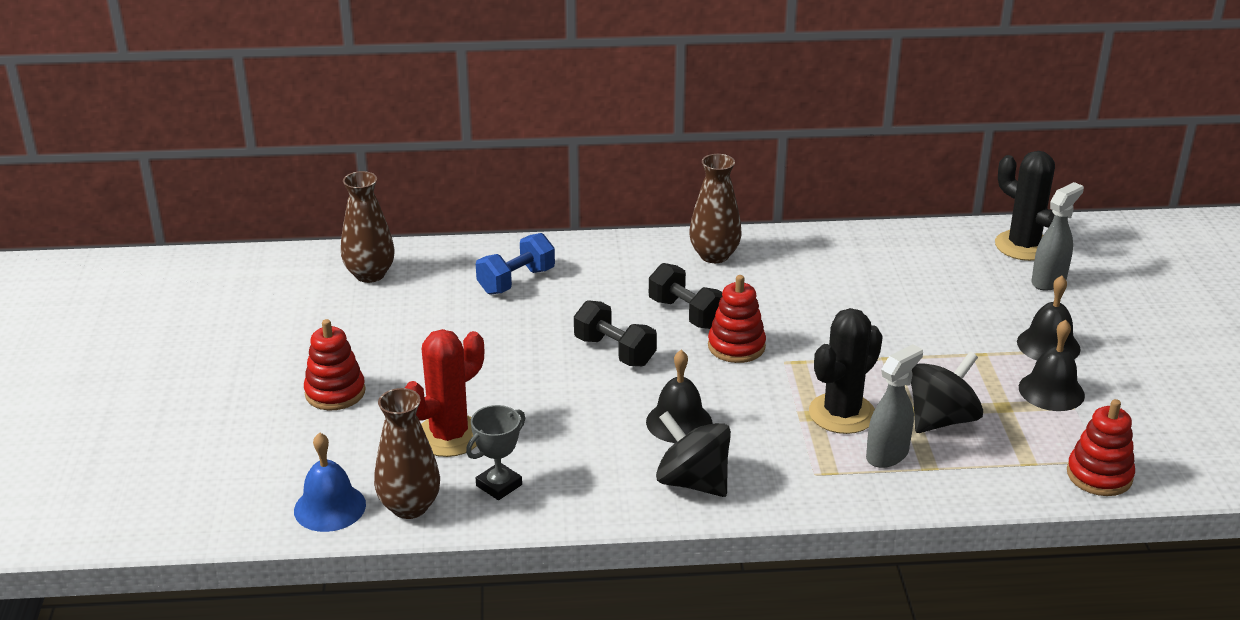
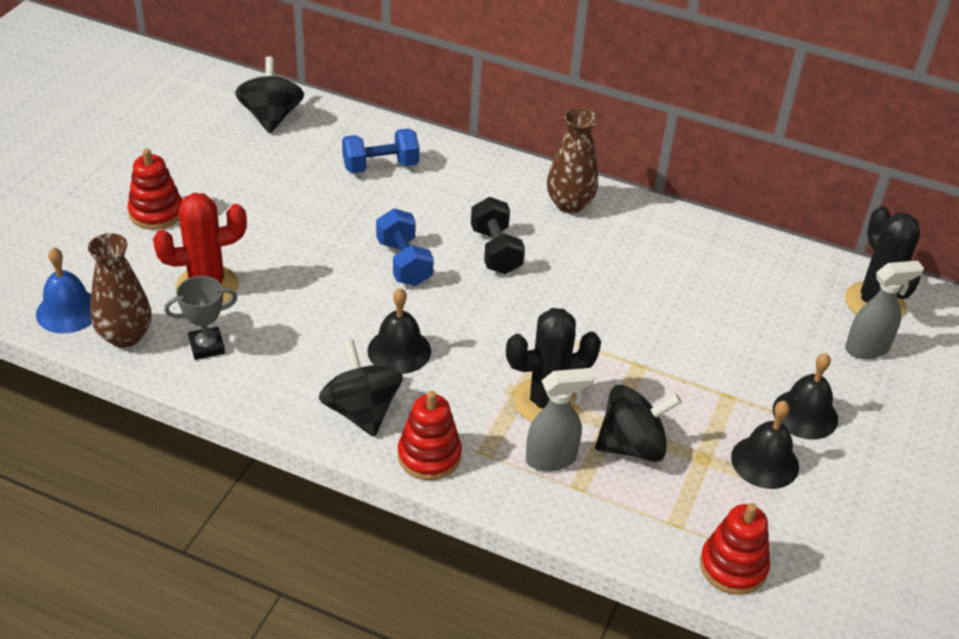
camera: 25 degrees right, 10 degrees up
brown vase [341,171,395,283] -> black spinning top [235,56,304,133]
black dumbbell [574,300,657,366] -> blue dumbbell [376,208,434,286]
red stacking toy [708,275,766,363] -> red stacking toy moved to [398,391,462,480]

